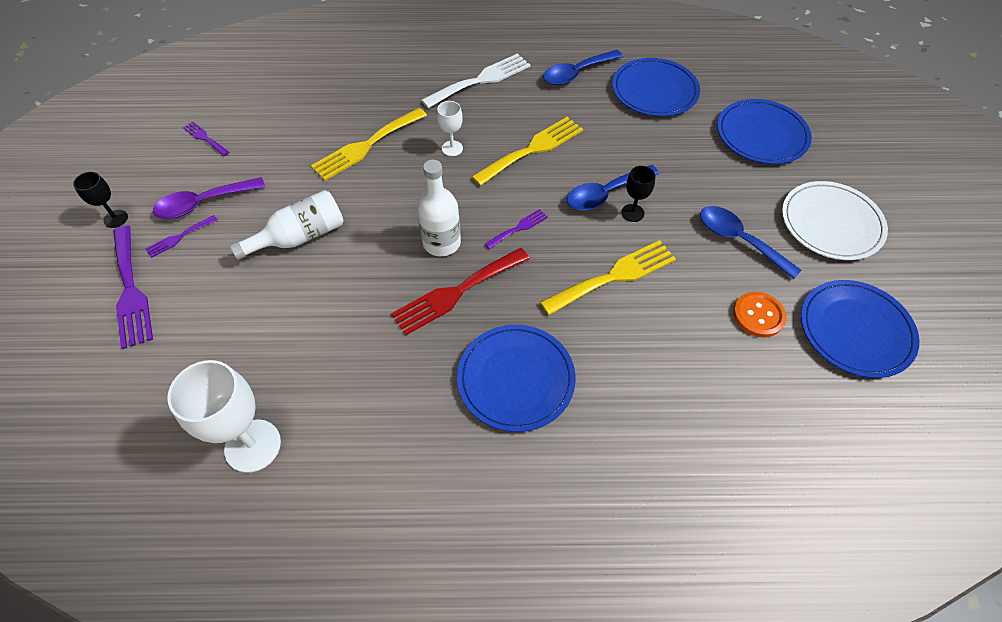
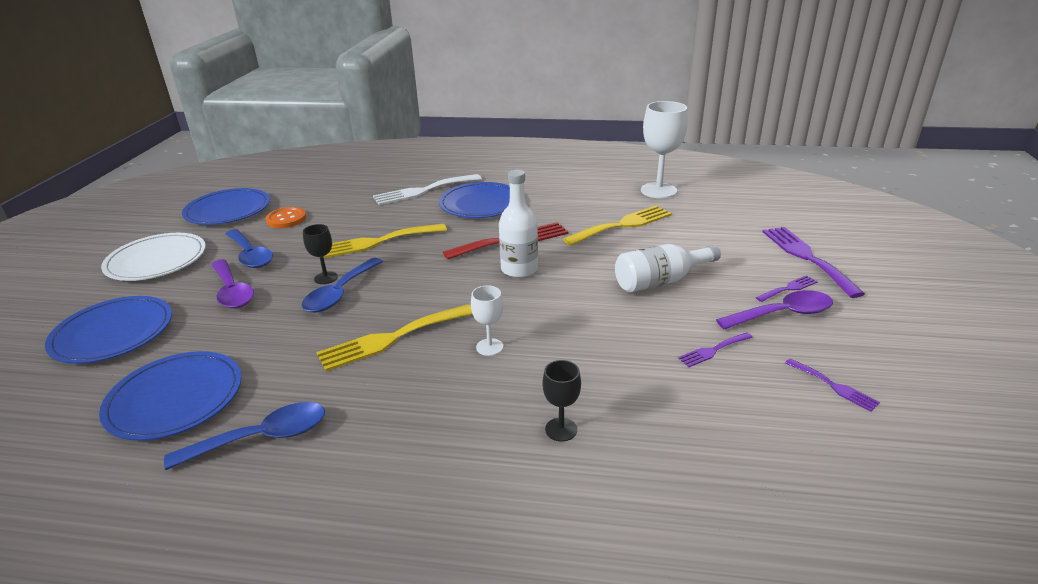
camera: 170 degrees left, 25 degrees down
black goblet [73,172,128,228] -> black goblet moved to [542,360,581,442]
yellow fork [311,108,427,181] -> yellow fork moved to [563,205,672,246]
white fork [421,53,530,108] -> white fork moved to [373,174,482,205]
purple fork [485,209,548,249] -> purple fork moved to [678,332,753,367]
blue spoon [567,165,659,210] -> blue spoon turned 135 degrees clockwise [302,258,383,312]
none -> purple spoon [211,259,254,308]

